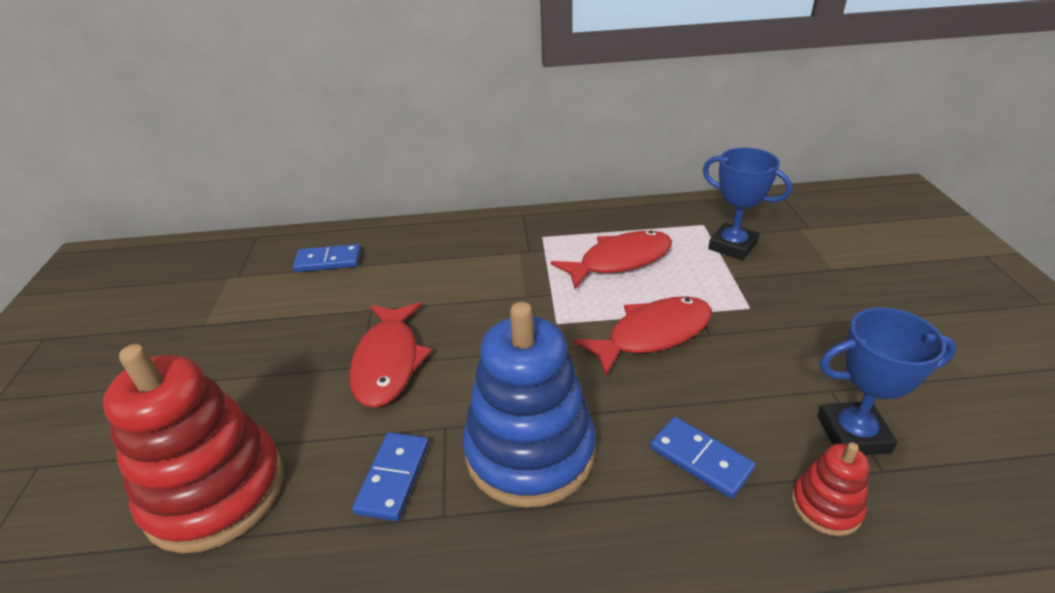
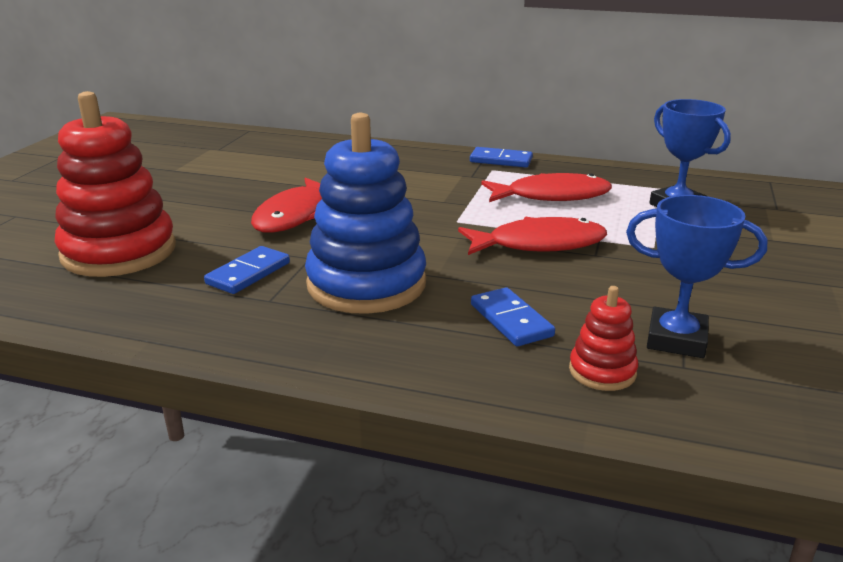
camera: 20 degrees right, 10 degrees down
blue domino [293,244,361,272] -> blue domino moved to [470,147,533,168]

